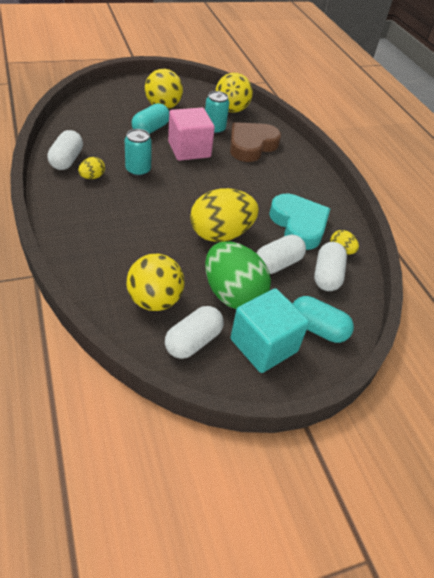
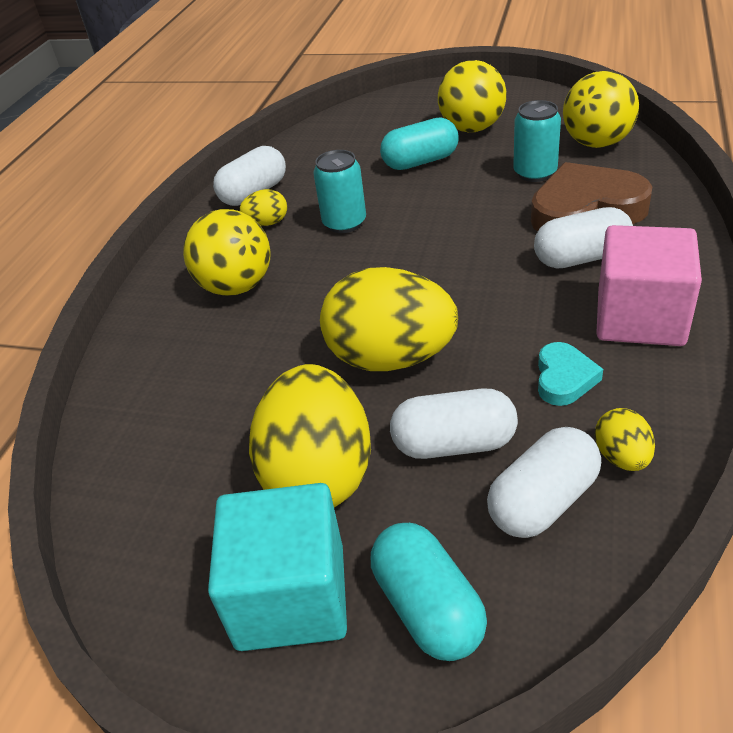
camera: 45 degrees right, 5 degrees down
yellow ball [126,254,185,311] -> yellow ball moved to [183,209,271,296]
white capsule [165,306,224,359] -> white capsule moved to [534,207,633,269]
pink cube [168,108,215,161] -> pink cube moved to [596,225,702,346]
green egg [205,242,271,309] -> yellow egg [249,364,371,507]
turquoise heart [269,194,330,250] -> turquoise heart [538,342,603,406], size x0.50

